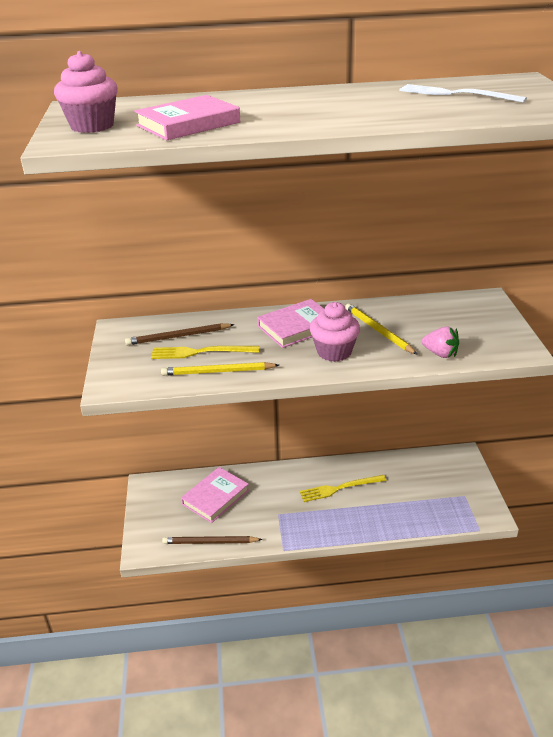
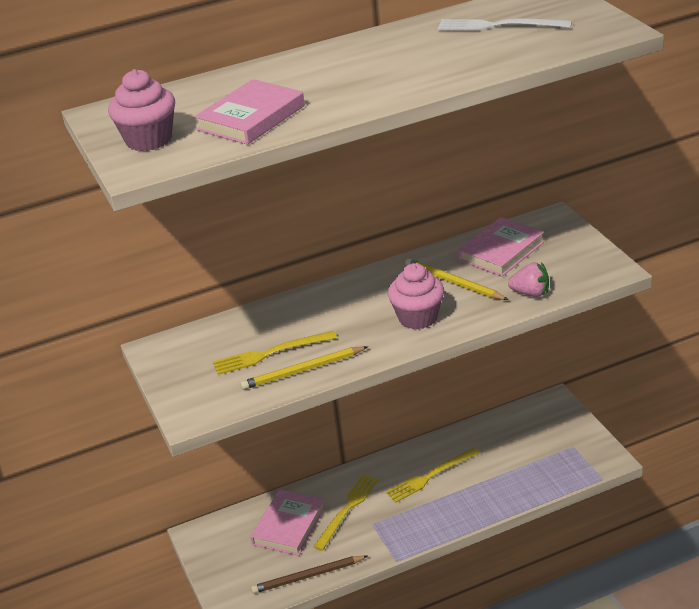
camera: 15 degrees left, 0 degrees up
brown pencil [125,323,234,345] -> none
pink book [257,299,324,348] -> pink book moved to [458,217,544,277]
none -> yellow fork [313,474,378,551]

